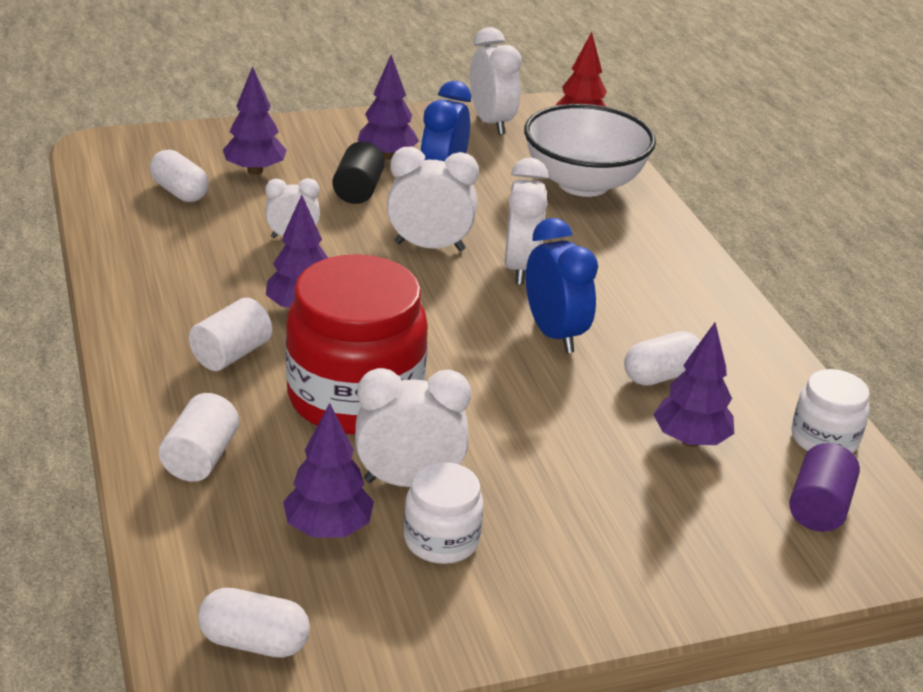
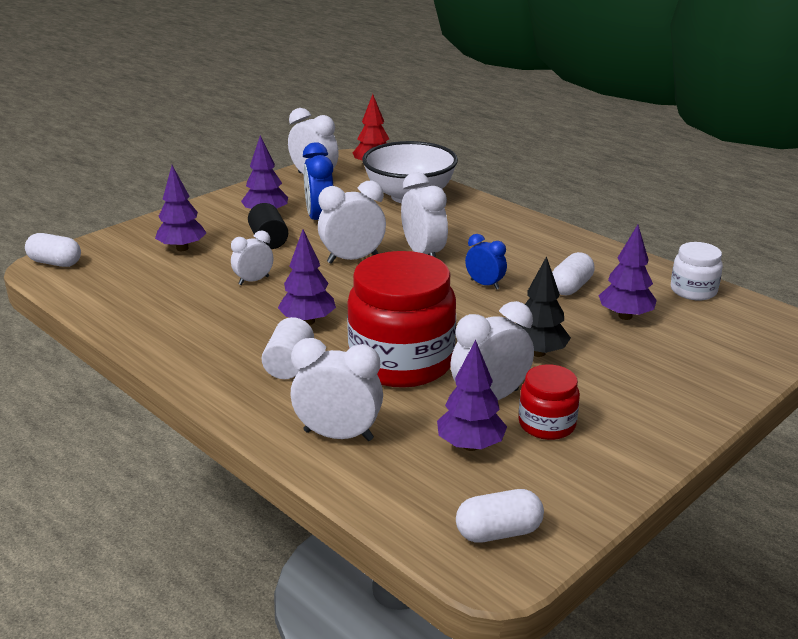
camera: 25 degrees left, 5 degrees down
white capsule [150,150,209,202] -> white capsule moved to [25,233,81,267]
white cylinder [159,393,239,482] -> white clock [291,338,383,441]
white jar [404,462,484,564] -> red jar [519,364,580,440]
blue clock [526,218,598,353] -> blue clock [465,234,507,290], size x0.61
purple cylinder [789,443,860,532] -> none
none -> black tree [517,256,571,357]

